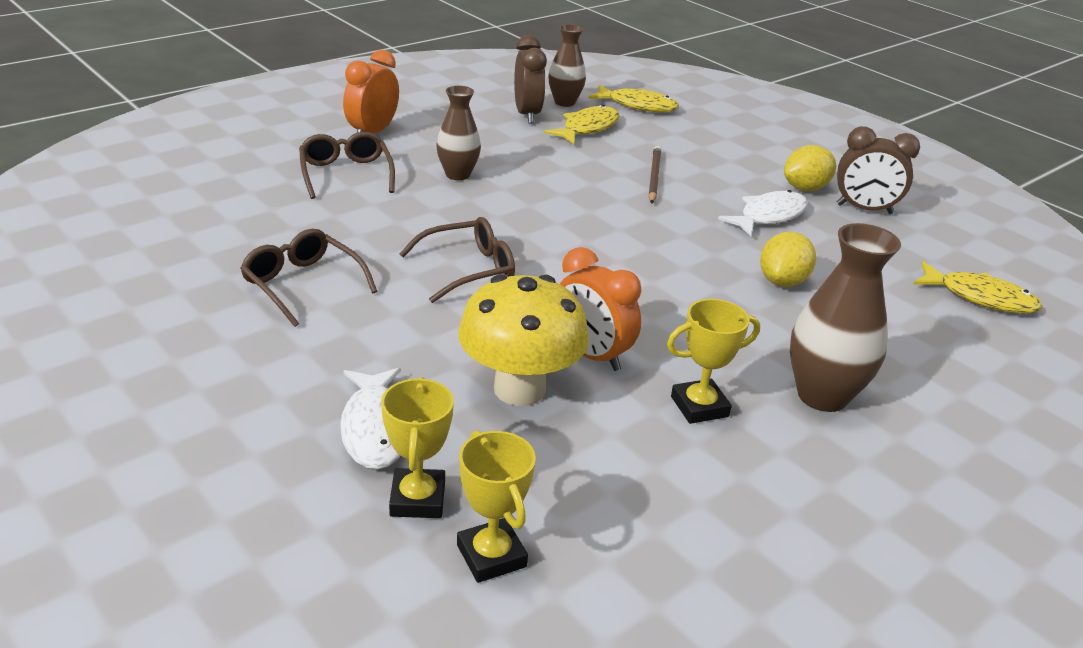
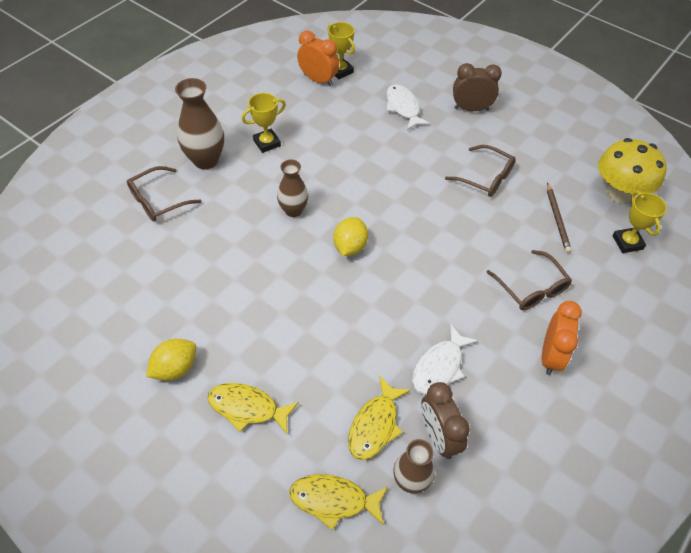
camera: 170 degrees right, 20 degrees up
yellow trophy [381,377,454,518] -> yellow trophy moved to [612,191,667,253]
brown glasses [399,217,515,303] -> brown glasses moved to [127,166,201,221]
brown vase [436,86,481,180] -> brown vase moved to [277,159,308,217]
yellow mushroom [458,275,589,406] -> yellow mushroom moved to [598,138,667,204]
orange clock [560,247,641,371] -> orange clock moved to [297,30,339,86]
brown pencil [648,146,661,204] -> brown pencil moved to [547,183,572,253]
white fish [718,190,808,237] -> white fish moved to [412,323,478,394]
yellow lemon [760,231,816,287] -> yellow lemon moved to [333,217,368,256]
brown clock [837,126,920,214] -> brown clock moved to [453,63,502,111]
yellow fish [914,261,1042,313] -> yellow fish moved to [208,383,299,434]

